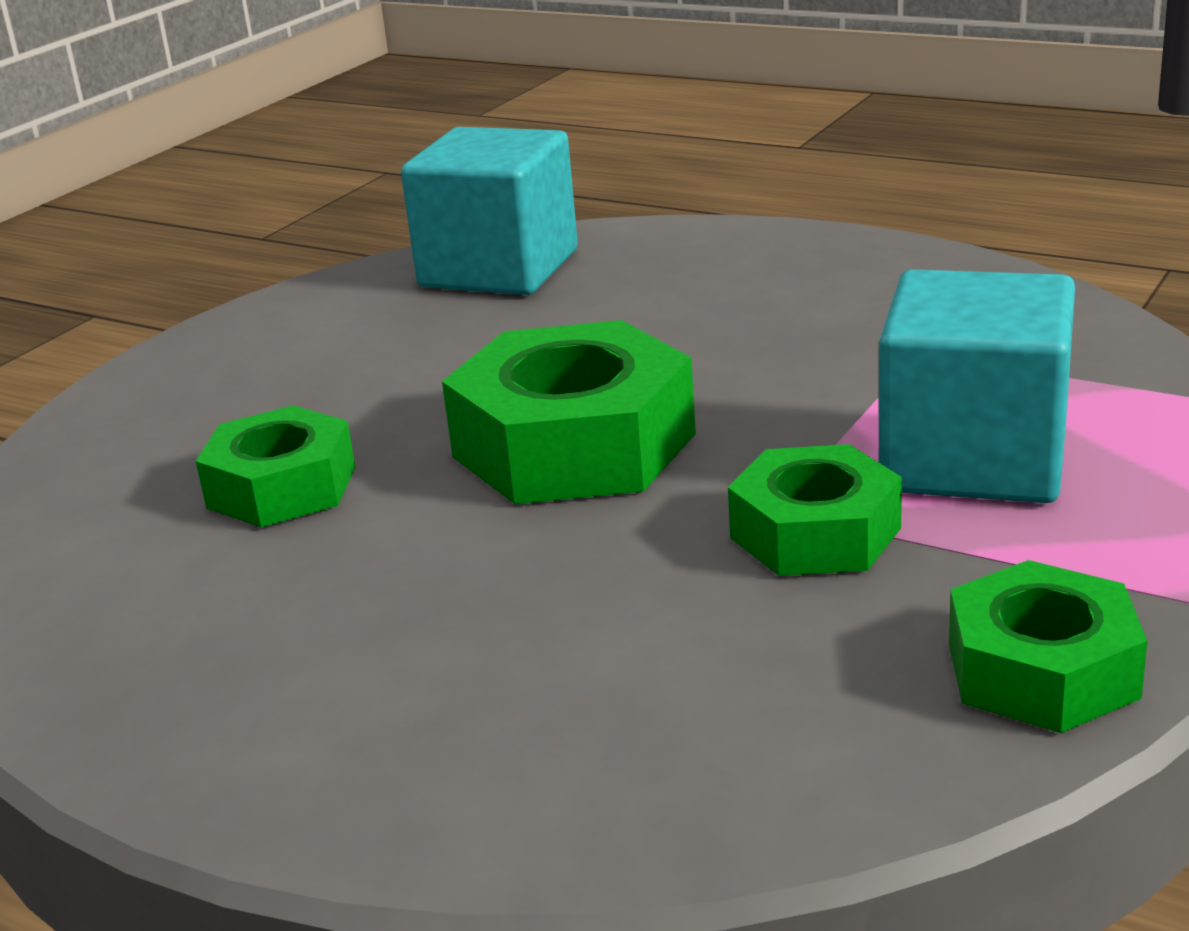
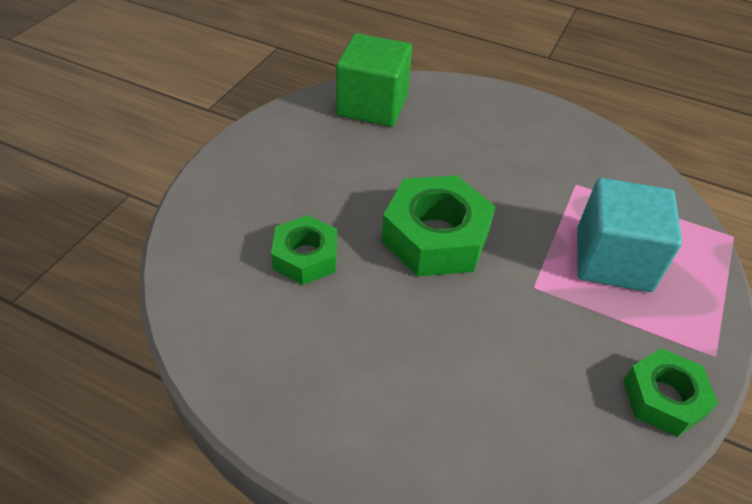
camera: 10 degrees left, 20 degrees up
turquoise cube [401,127,578,295] -> green cube [336,33,412,127]
green nut [728,444,902,576] -> none

